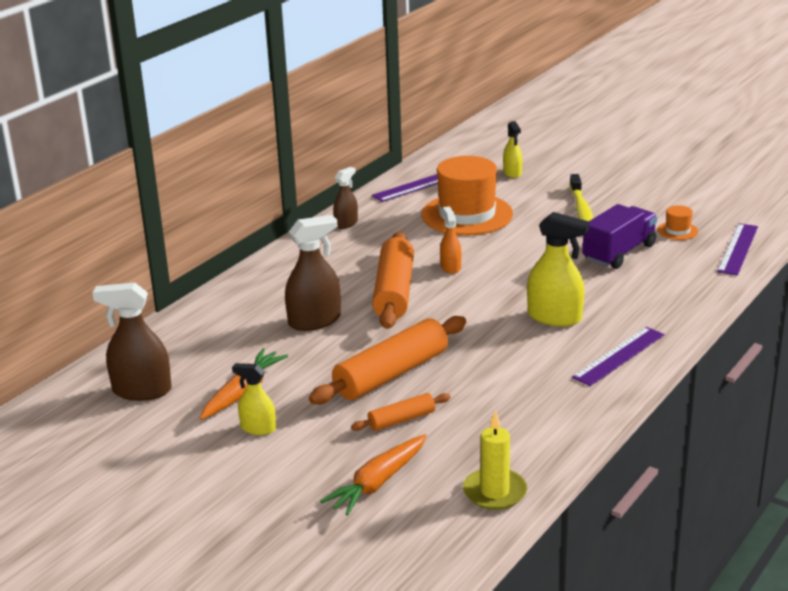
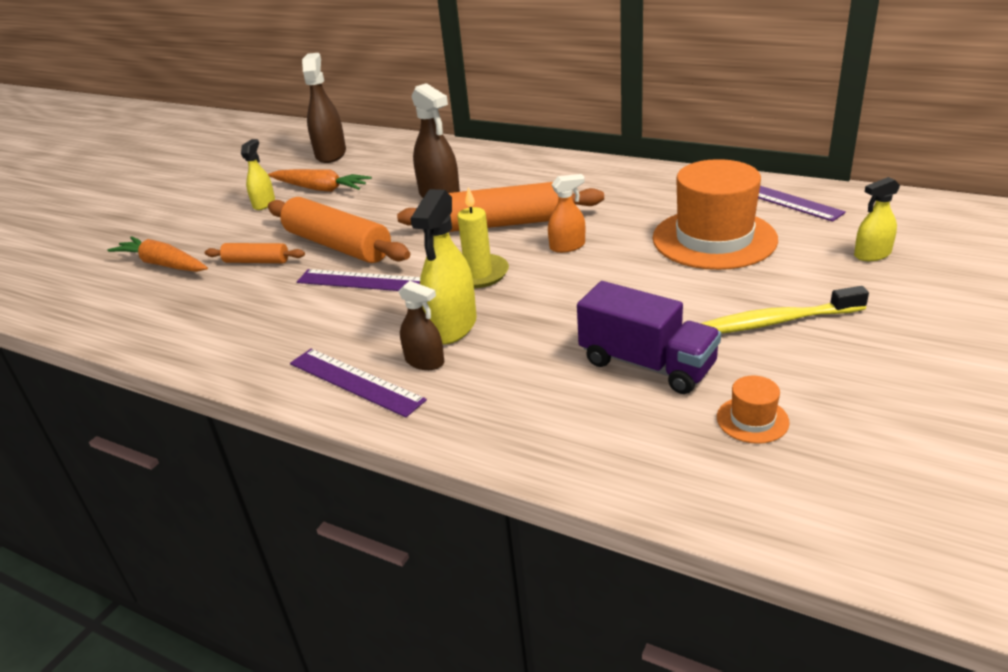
camera: 85 degrees right, 5 degrees up
brown spray bottle [333,167,358,229] -> brown spray bottle moved to [398,281,444,370]
orange rolling pin [351,393,451,431] -> orange rolling pin turned 45 degrees counterclockwise [205,243,305,263]
yellow candle [463,410,527,510] -> yellow candle moved to [457,187,509,288]
purple ruler [717,223,758,276] -> purple ruler moved to [297,269,421,291]

